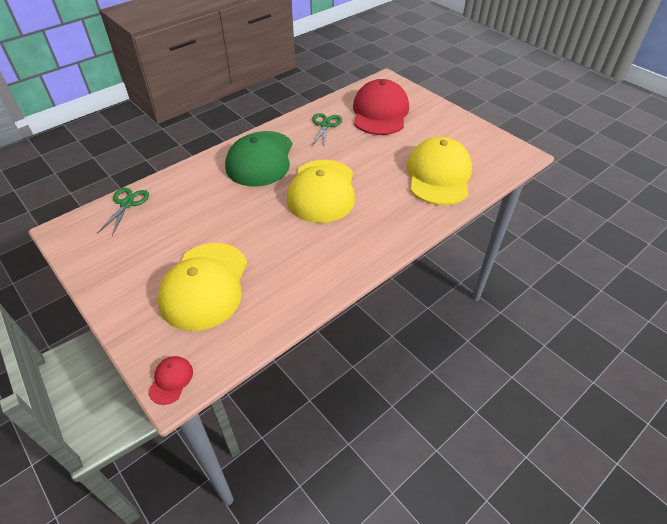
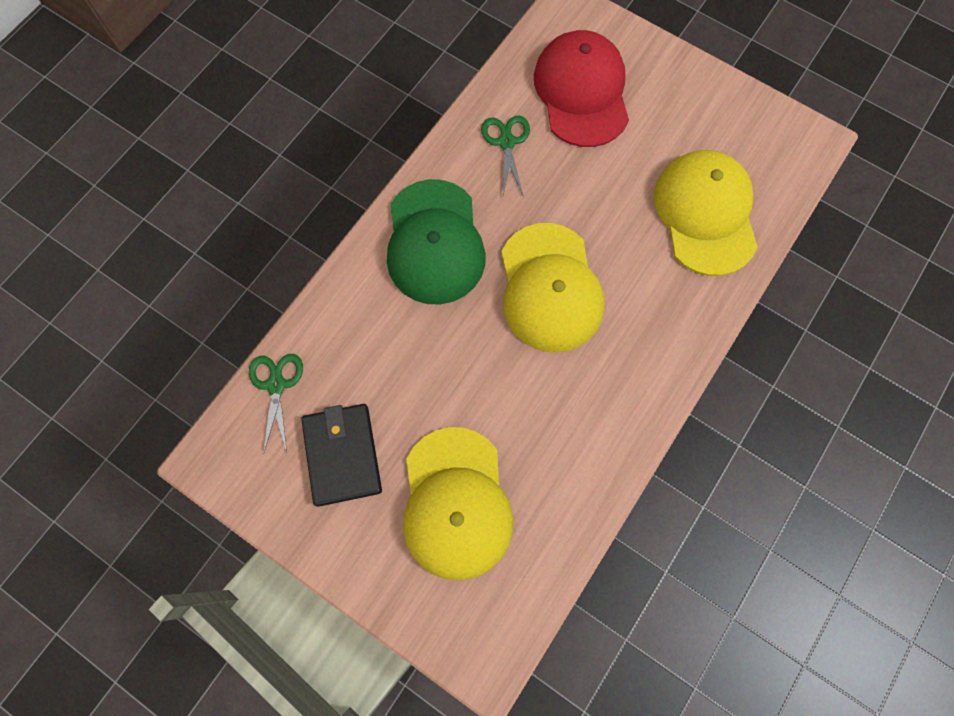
camera: 15 degrees left, 25 degrees up
red cap [148,356,193,405] -> none
none -> black wallet [301,404,382,507]

